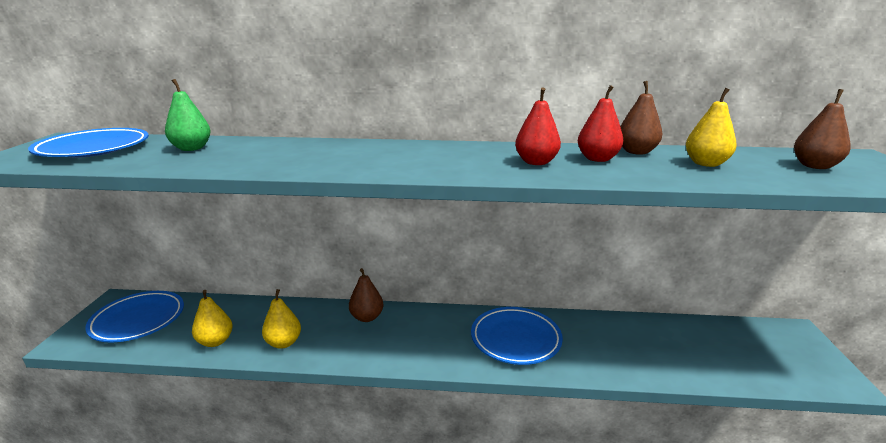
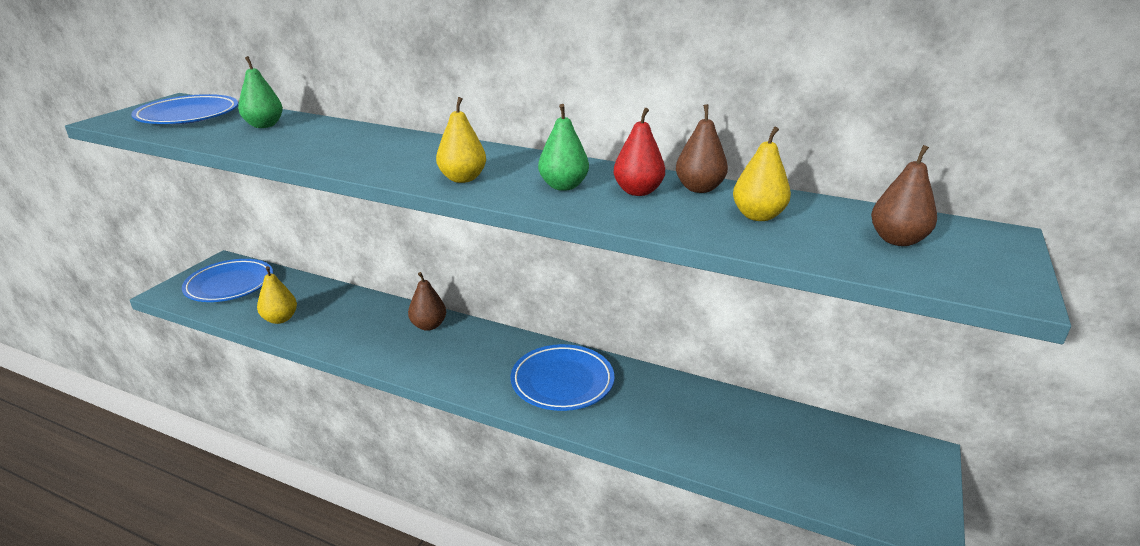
camera: 20 degrees right, 5 degrees up
yellow pear [262,289,301,349] -> yellow pear moved to [436,97,486,183]
red pear [515,88,561,165] -> green pear [538,104,589,191]

